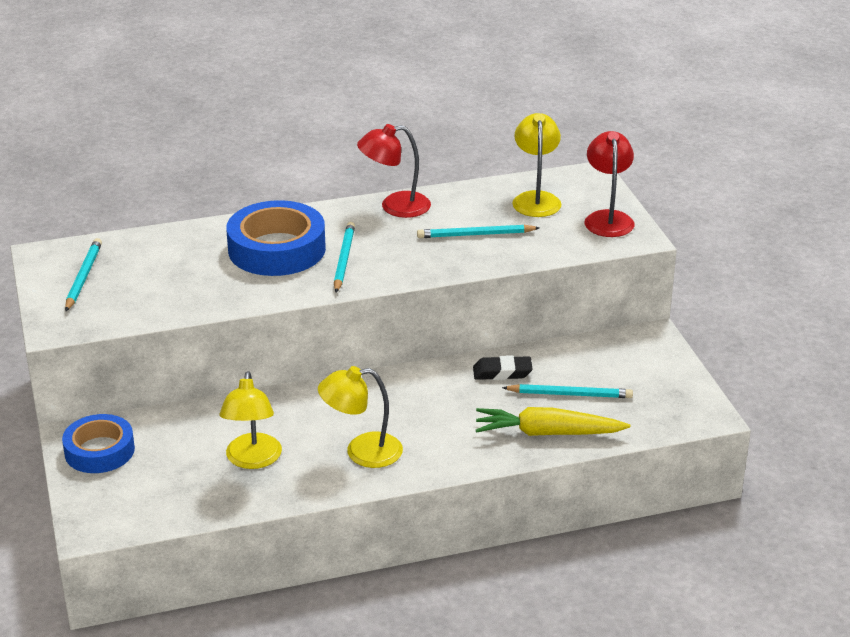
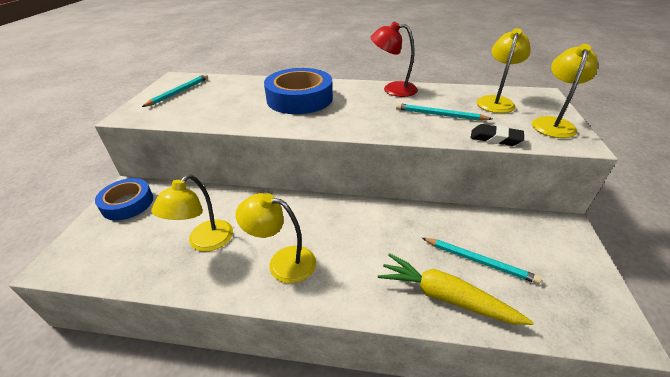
camera: 25 degrees right, 5 degrees up
turquoise pencil [334,222,355,292] -> none
black eraser [473,355,533,380] -> black eraser moved to [470,124,524,146]
red lamp [584,131,634,237] -> yellow lamp [532,44,597,138]

